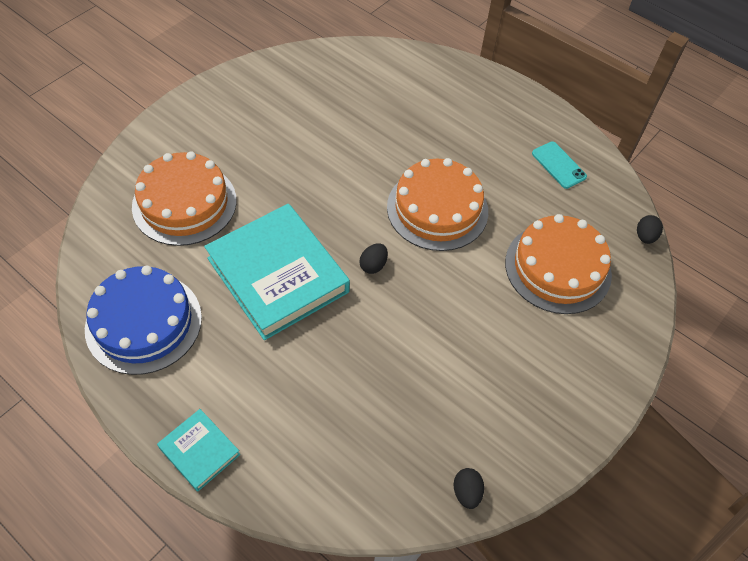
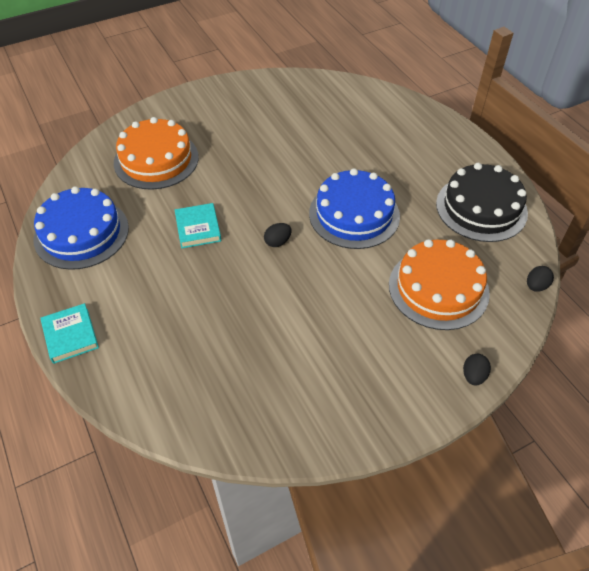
camera: 25 degrees right, 5 degrees down
turquoise book [204,204,350,340] -> turquoise book [175,203,221,248], size x0.48
orange cake [387,158,488,251] -> blue cake [309,168,400,249]
black egg [453,468,484,509] -> black egg moved to [463,354,491,386]
turquoise phone [532,142,587,189] -> black cake [436,163,528,242]

